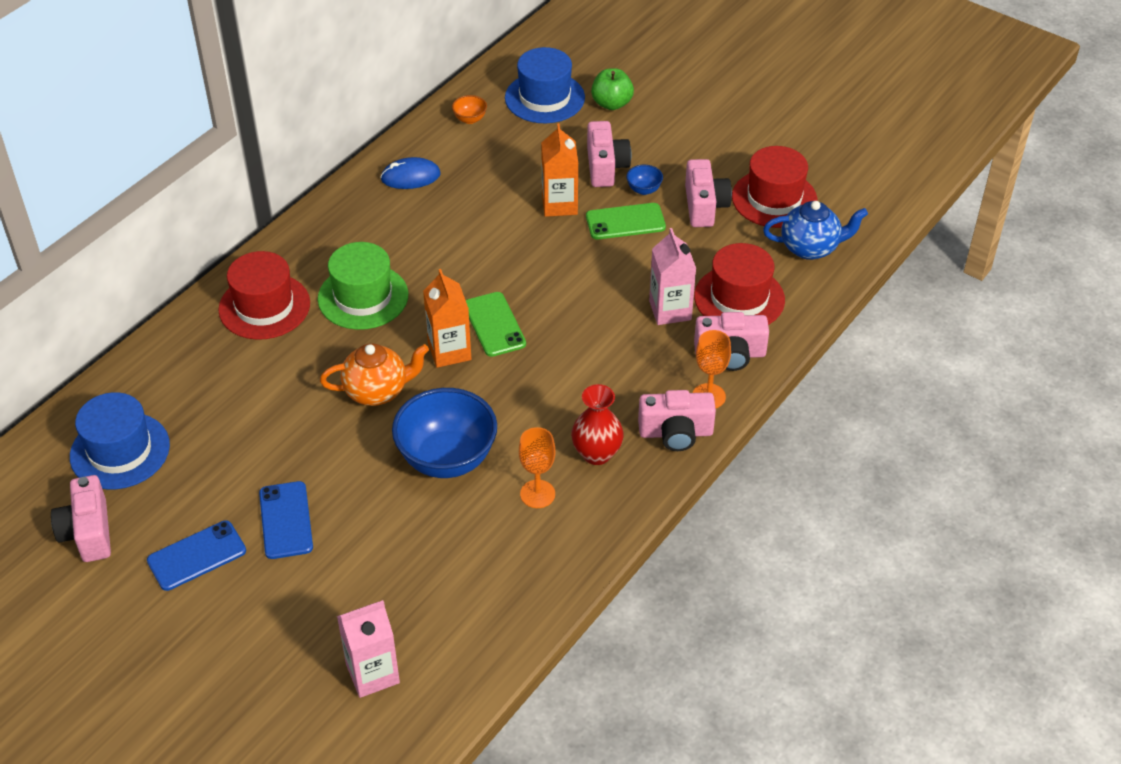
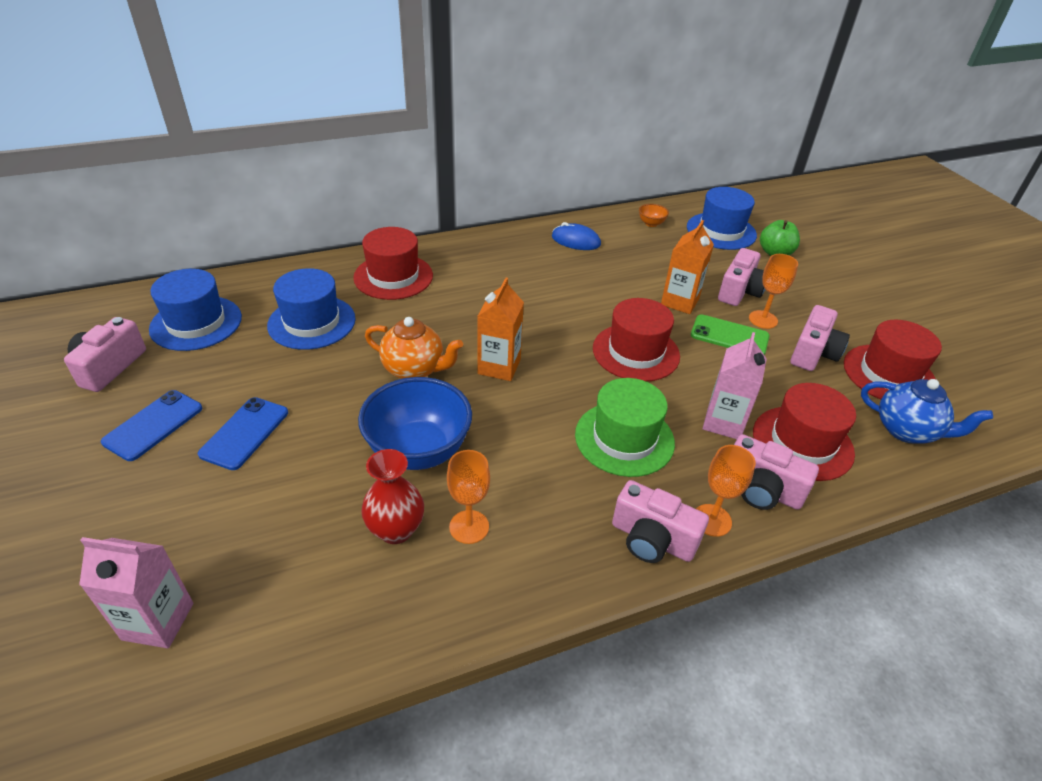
camera: 30 degrees right, 5 degrees down
blue phone [147,520,246,591] -> blue phone turned 60 degrees counterclockwise [101,390,202,461]
green hat [318,242,408,330] -> green hat moved to [575,378,675,477]
green phone [466,292,526,357] -> none
red vase [571,384,624,465] -> red vase moved to [361,449,424,544]
blue bowl [626,165,663,195] -> orange goblet [749,254,798,329]
none -> blue hat [267,268,356,350]
none -> red hat [593,298,680,381]

